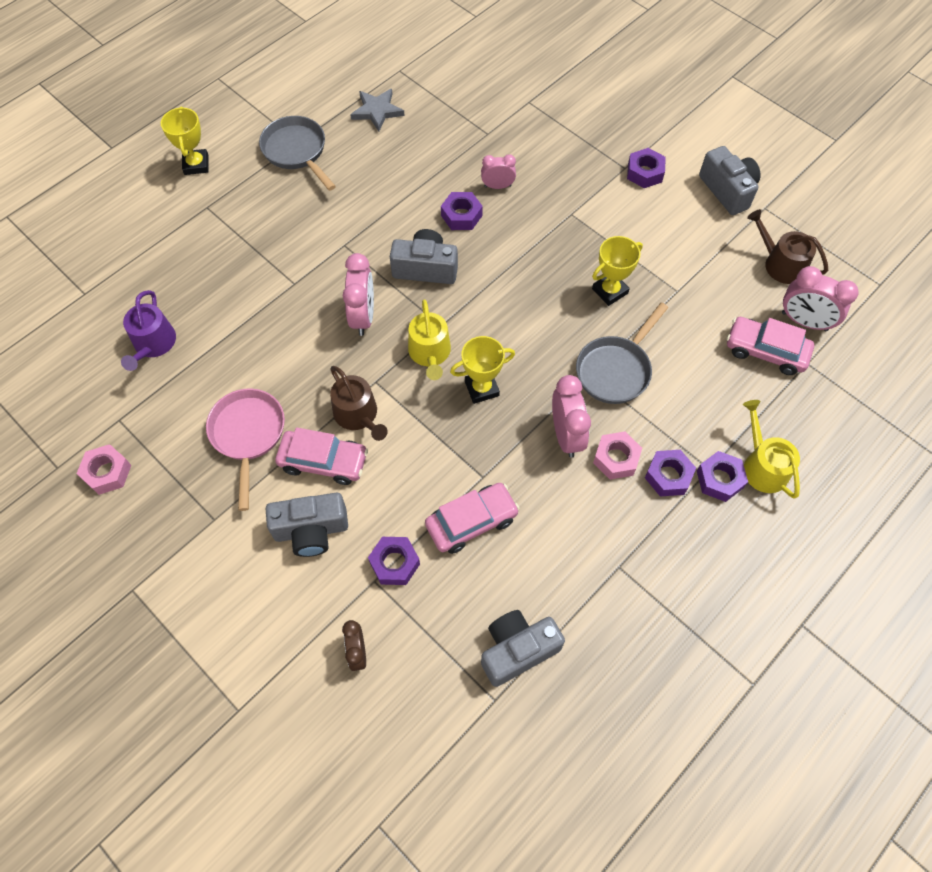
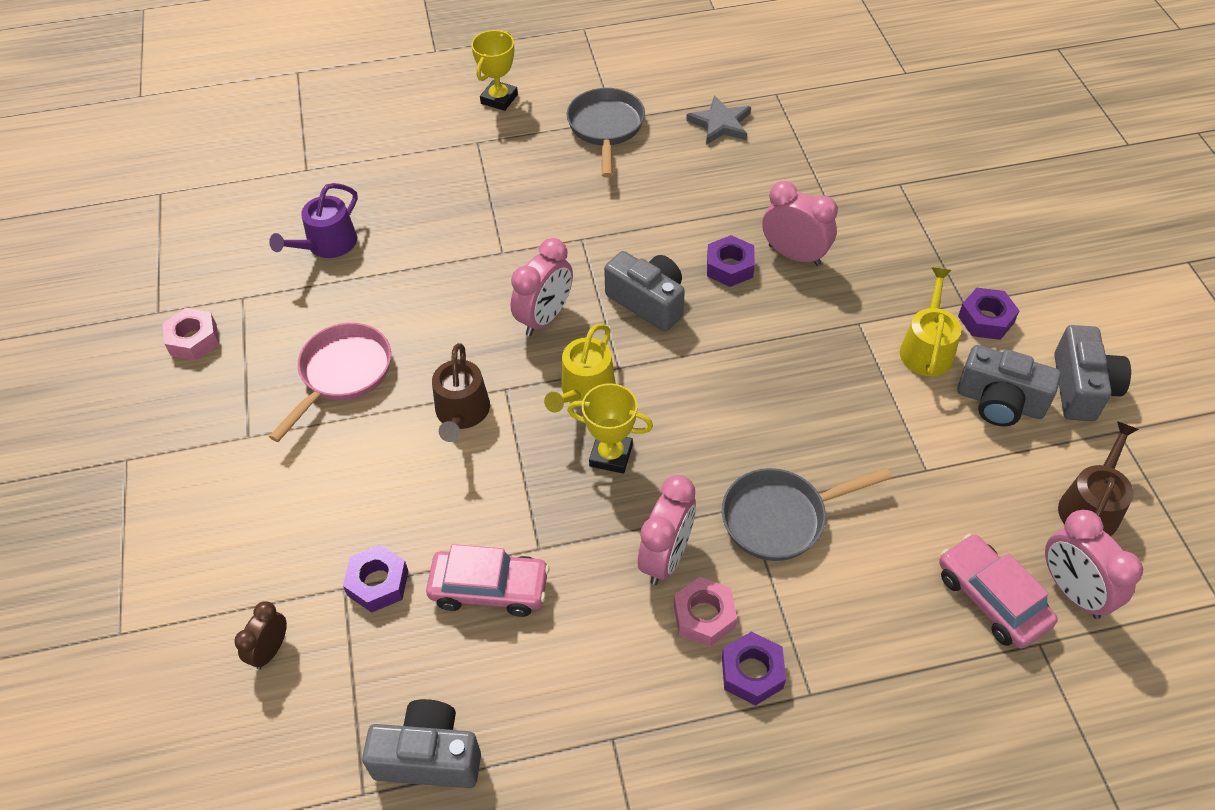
camera: 35 degrees right, 10 degrees down
grey camera [266,493,348,557] -> grey camera moved to [957,345,1061,426]
pink car [275,427,368,485] -> none
pink clock [481,154,516,189] -> pink clock [762,181,838,266], size x1.62
yellow trophy [592,236,643,306] -> none
purple nut [697,451,748,502] -> none
yellow watering can [743,400,800,499] -> yellow watering can moved to [900,268,961,376]
brown watering can [747,209,828,284] -> brown watering can turned 45 degrees clockwise [1058,421,1139,536]

